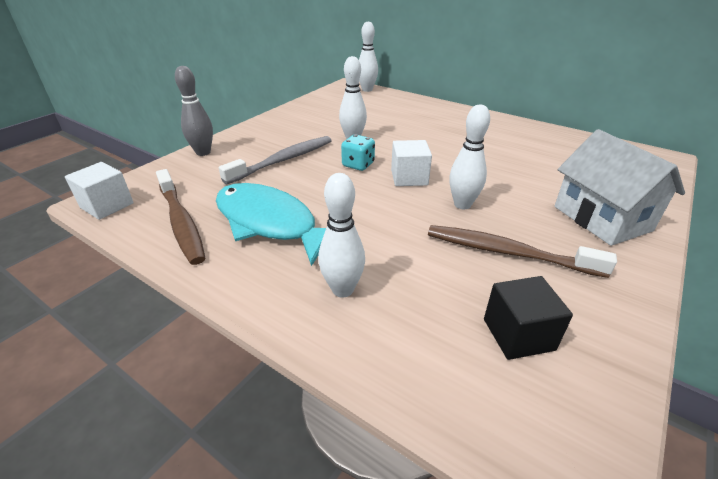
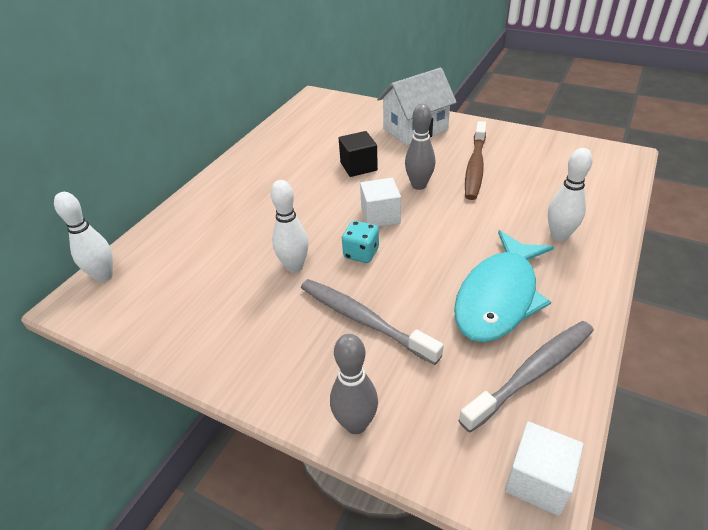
camera: 95 degrees left, 5 degrees up
brown toothbrush [156,169,206,265] -> grey toothbrush [458,321,594,433]
white bowling pin [449,105,490,209] -> grey bowling pin [405,104,435,190]
black cube [484,276,573,360] -> black cube moved to [339,131,378,177]

